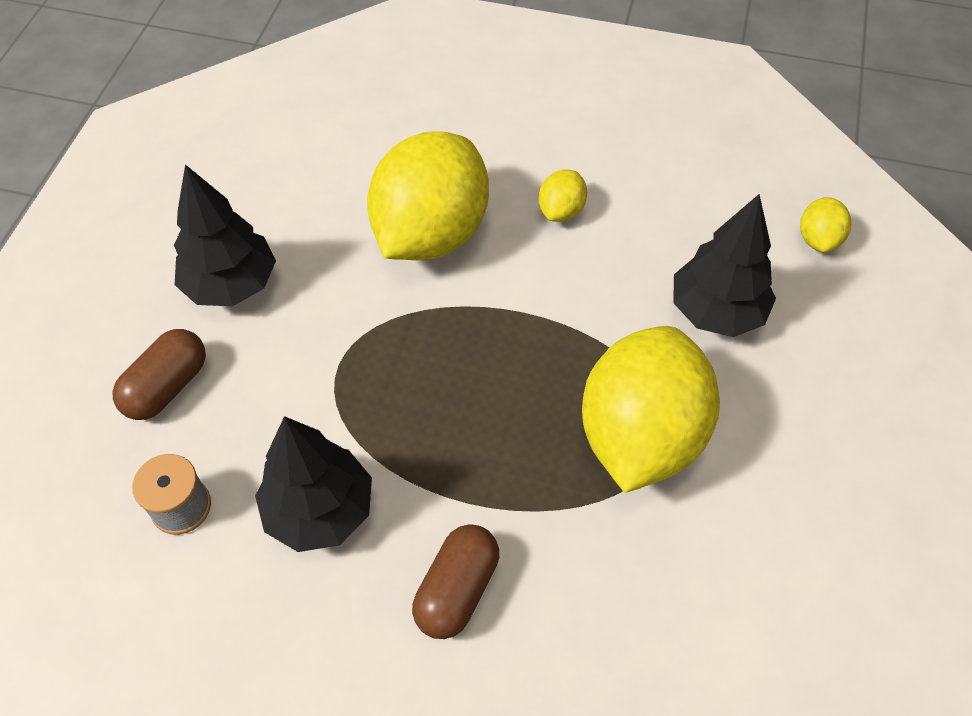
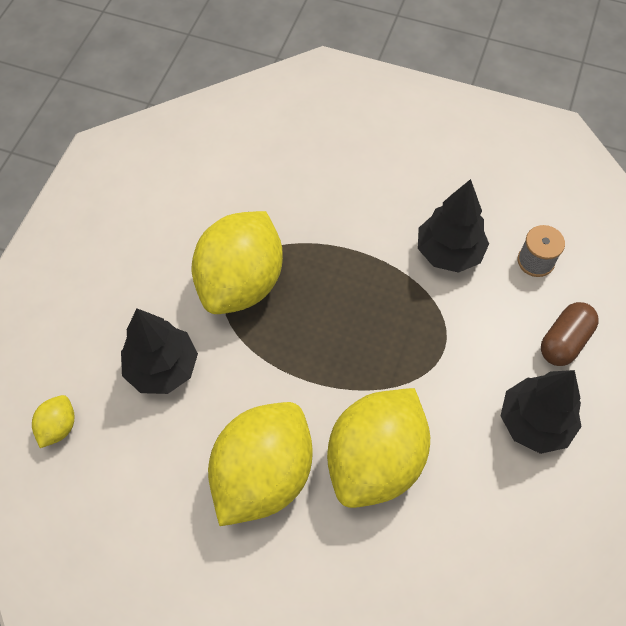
camera: 175 degrees left, 5 degrees up
brown capsule [412,524,499,639] -> none
yellow lemon [539,169,587,222] -> yellow lemon [208,402,313,526], size x2.35

